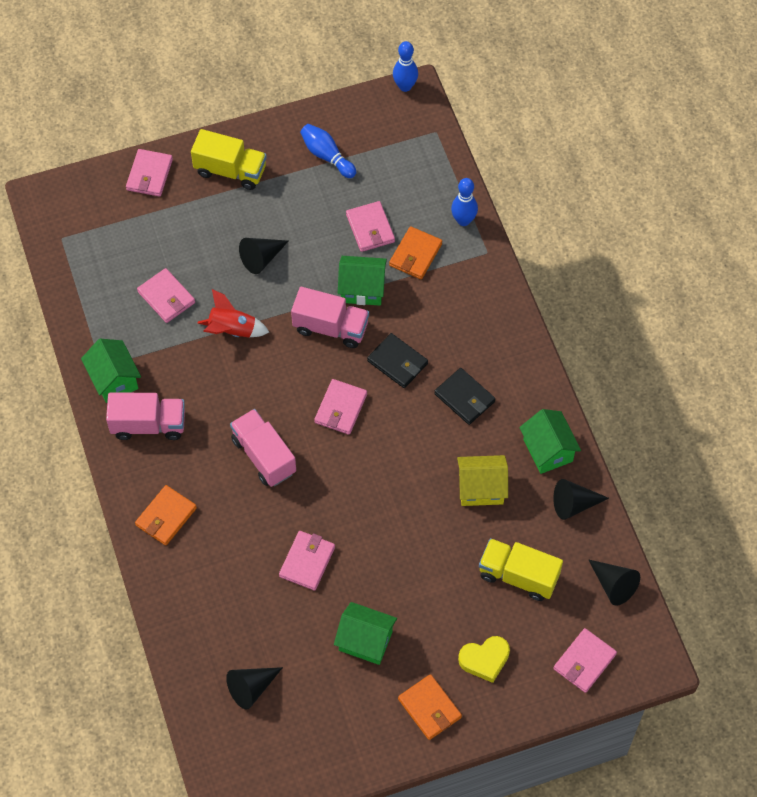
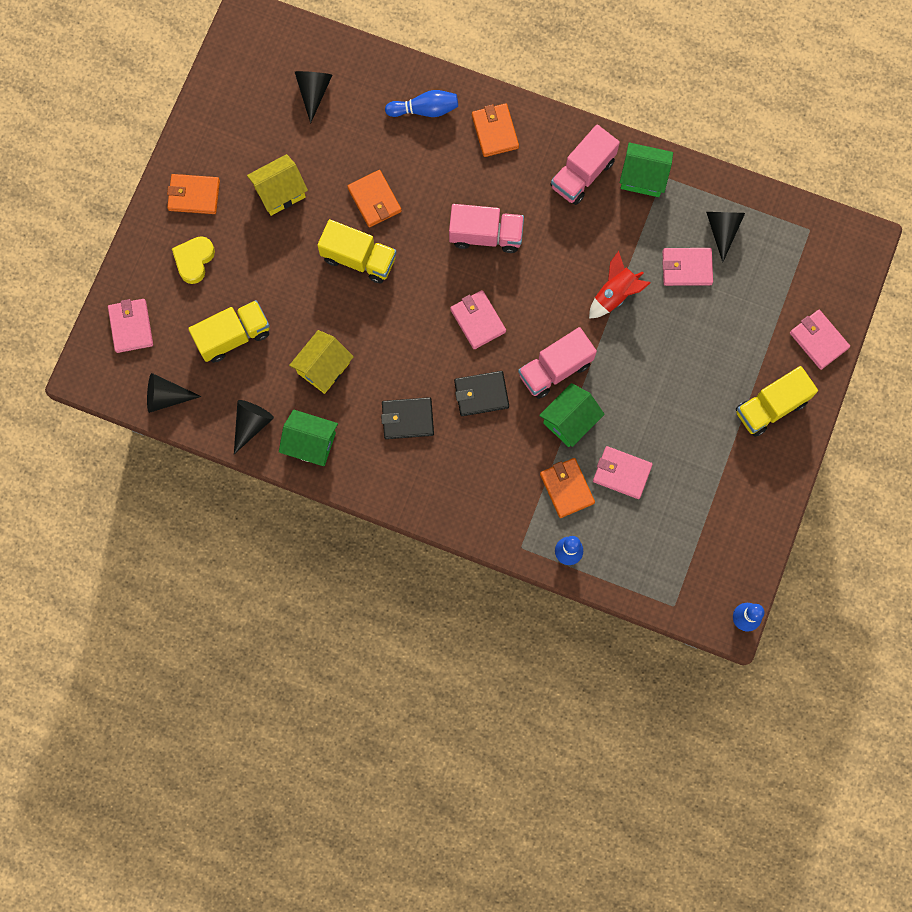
camera: 130 degrees right, 15 degrees up
black cone [239,238,288,274] -> black cone moved to [706,212,745,263]
pink wallet [279,531,335,591] -> orange wallet [347,170,401,227]
blue bowling pin [300,124,356,178] -> blue bowling pin moved to [385,90,458,117]
green house [334,602,397,665] -> yellow house [247,154,308,216]
none -> yellow truck [317,219,397,284]

